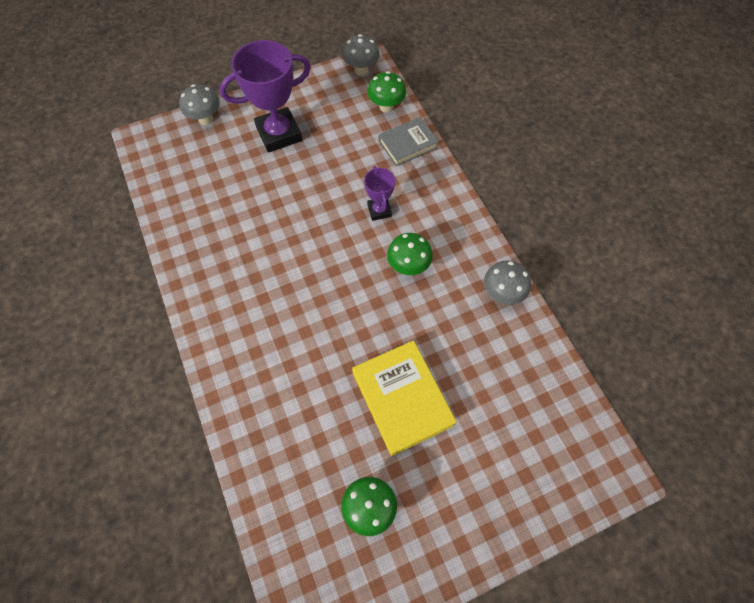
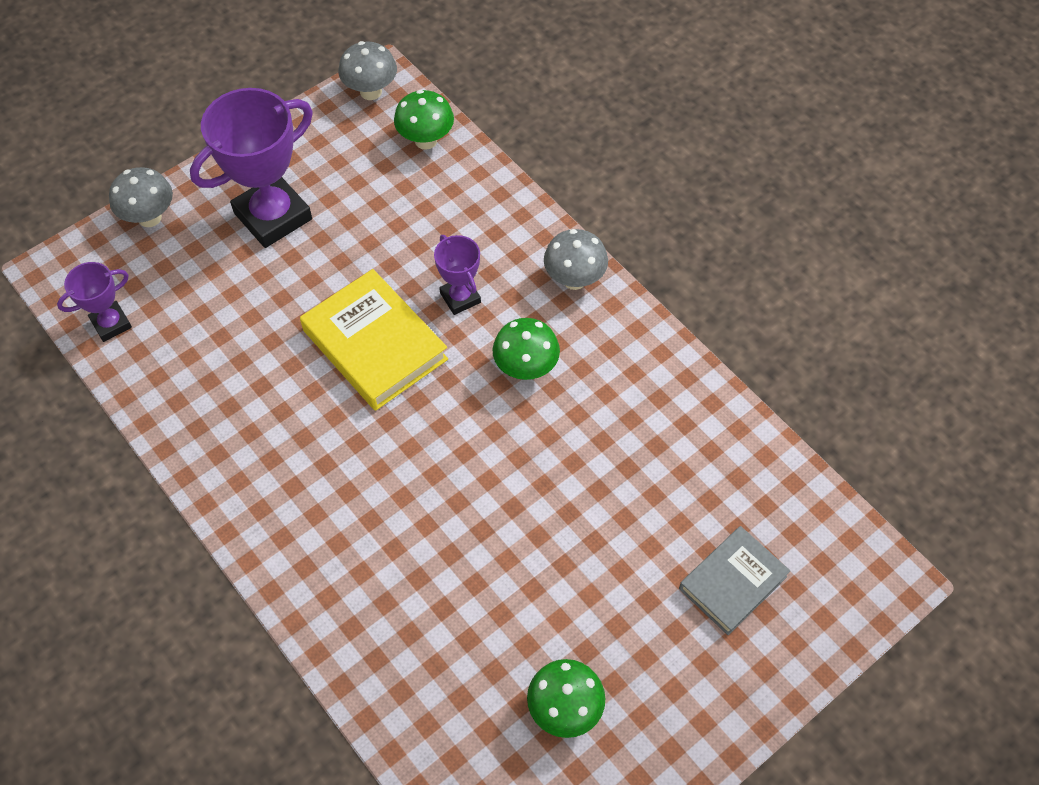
camera: 15 degrees left, 5 degrees down
yellow book [352,340,457,456] -> yellow book moved to [300,269,448,411]
grey book [379,117,439,166] -> grey book moved to [679,526,790,635]
grey mushroom [484,260,531,305] -> grey mushroom moved to [544,229,608,290]
none -> purple trophy [57,262,132,342]

